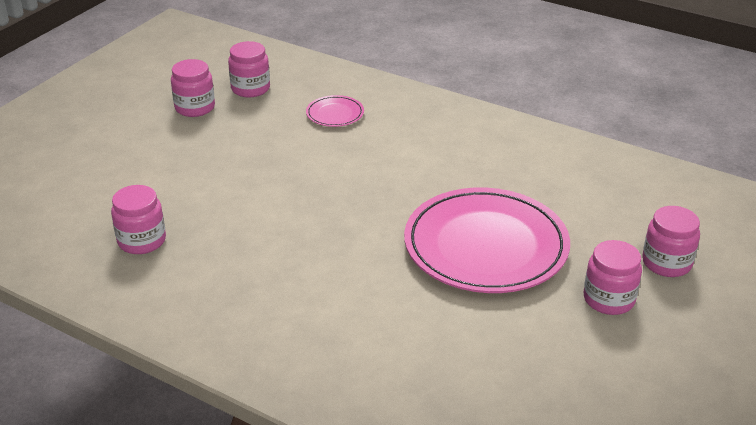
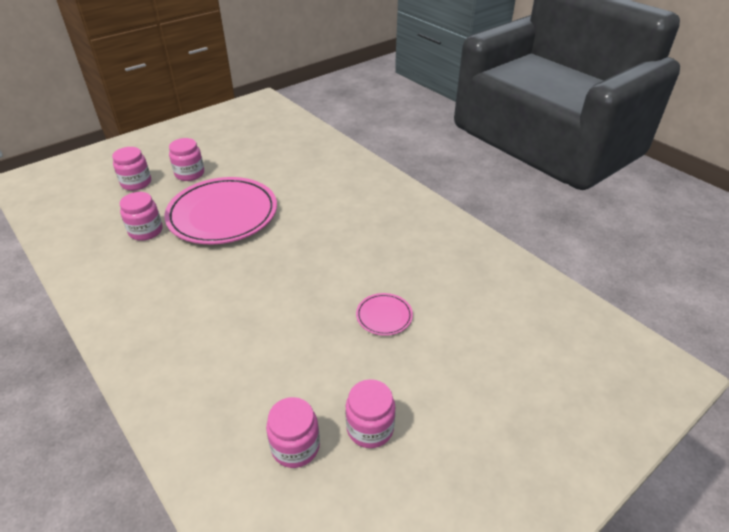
camera: 160 degrees left, 5 degrees up
pink jar [111,185,166,254] -> pink jar moved to [120,192,163,241]
pink plate [306,95,364,127] -> pink plate moved to [356,293,413,336]

